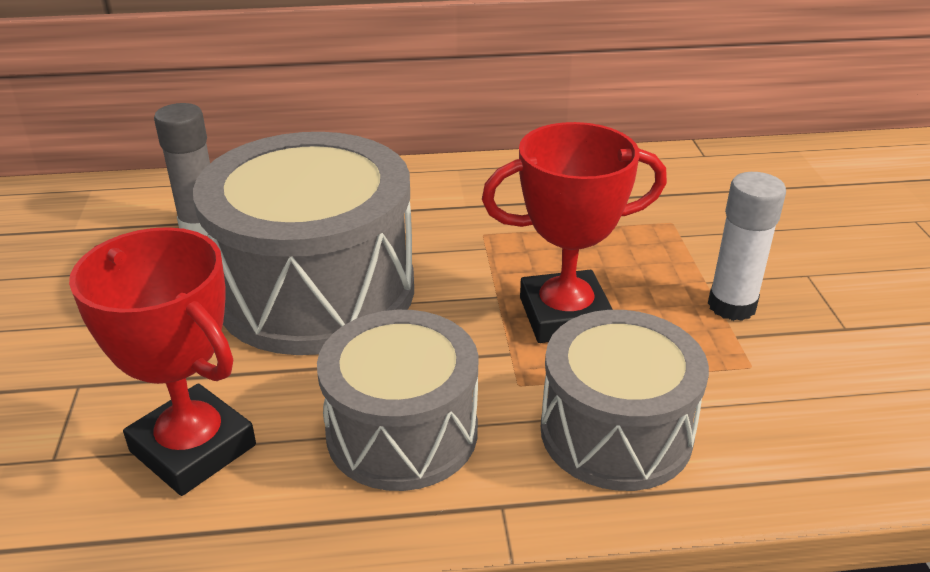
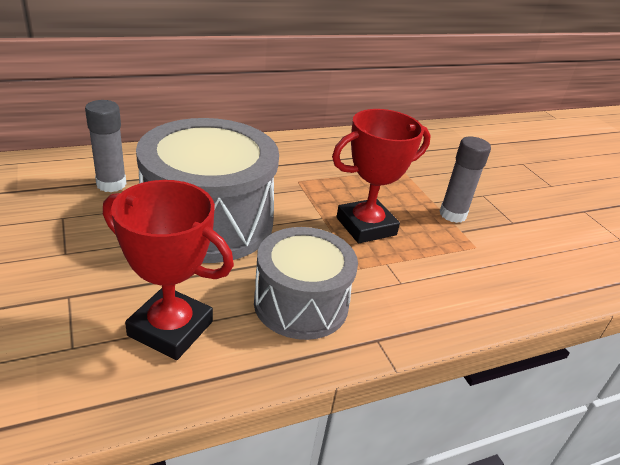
camera: 20 degrees left, 0 degrees up
grey drum [541,310,709,491] -> none
white glue stick [708,172,786,321] -> grey glue stick [440,136,491,223]

